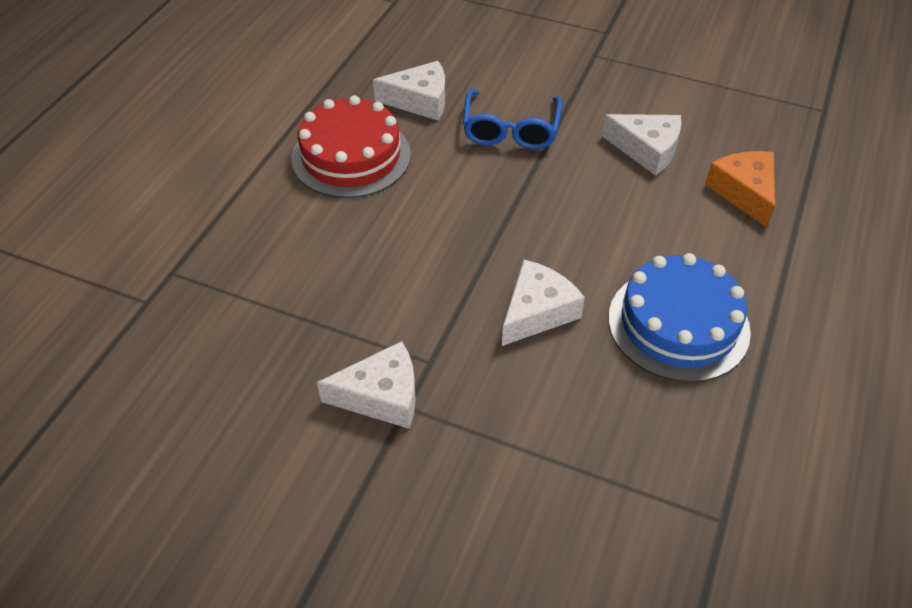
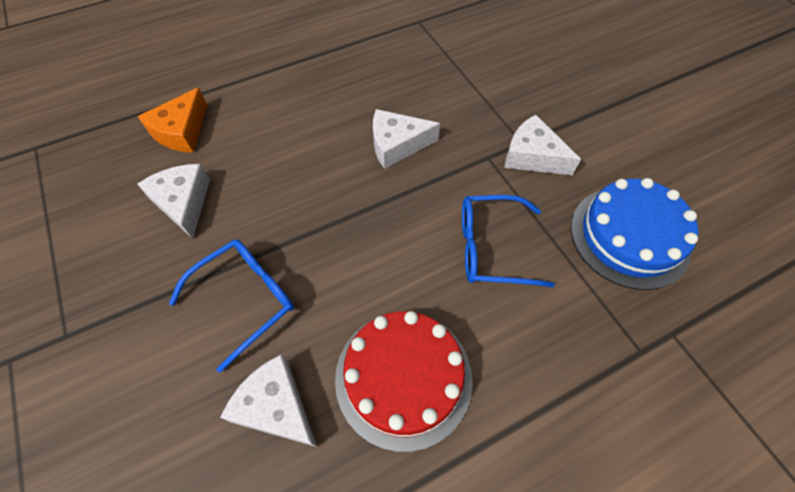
camera: 140 degrees left, 10 degrees up
blue cake [609,253,751,382] -> blue cake moved to [571,178,698,290]
none -> blue glasses [462,195,555,288]

